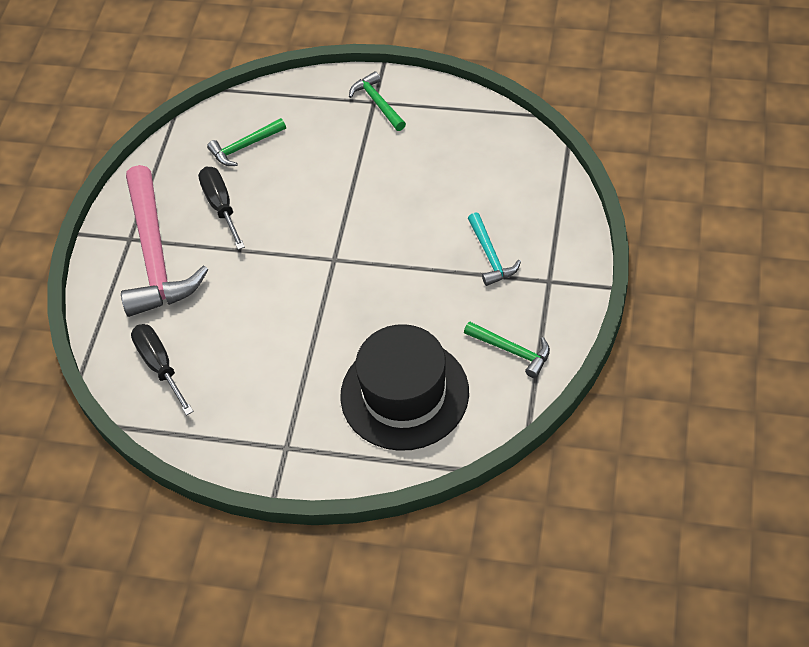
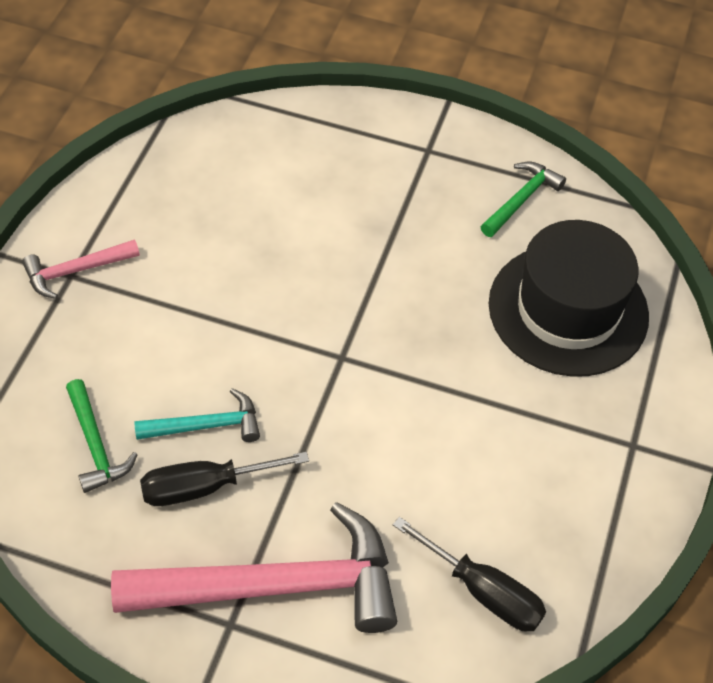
camera: 90 degrees left, 0 degrees up
black screwdriver [131,324,194,415] -> black screwdriver turned 120 degrees counterclockwise [393,517,546,631]
green hammer [349,71,406,131] -> pink hammer [22,239,140,299]
turquoise hammer [468,212,521,286] -> turquoise hammer moved to [134,388,260,442]

